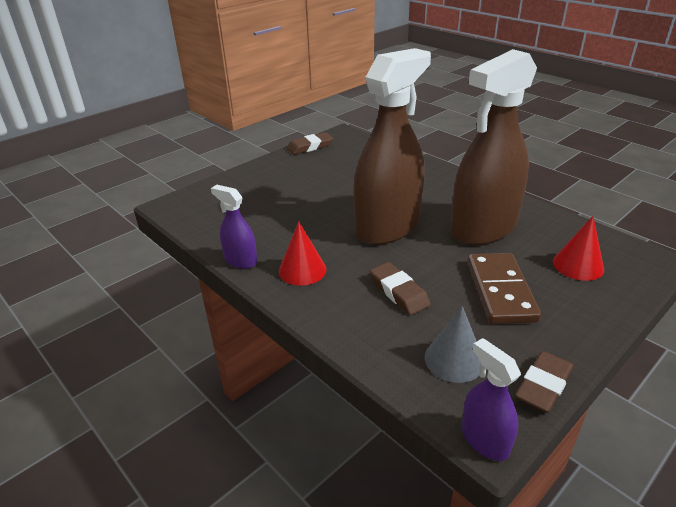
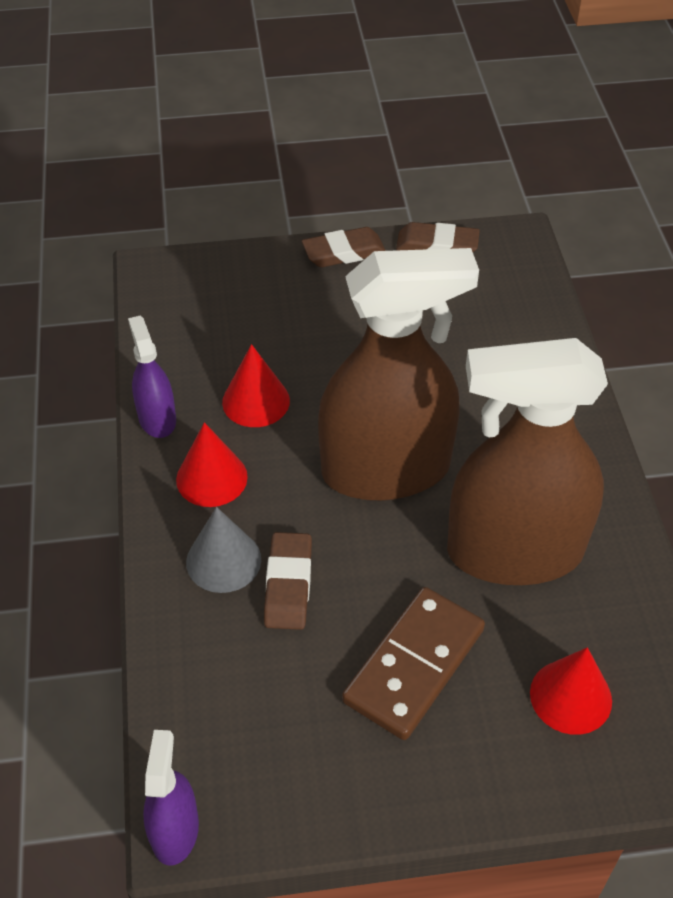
camera: 35 degrees right, 15 degrees up
grey cone [425,306,482,383] -> grey cone moved to [186,507,261,593]
brown eraser [515,351,573,413] -> brown eraser moved to [302,227,386,267]
none -> red cone [222,344,290,427]

